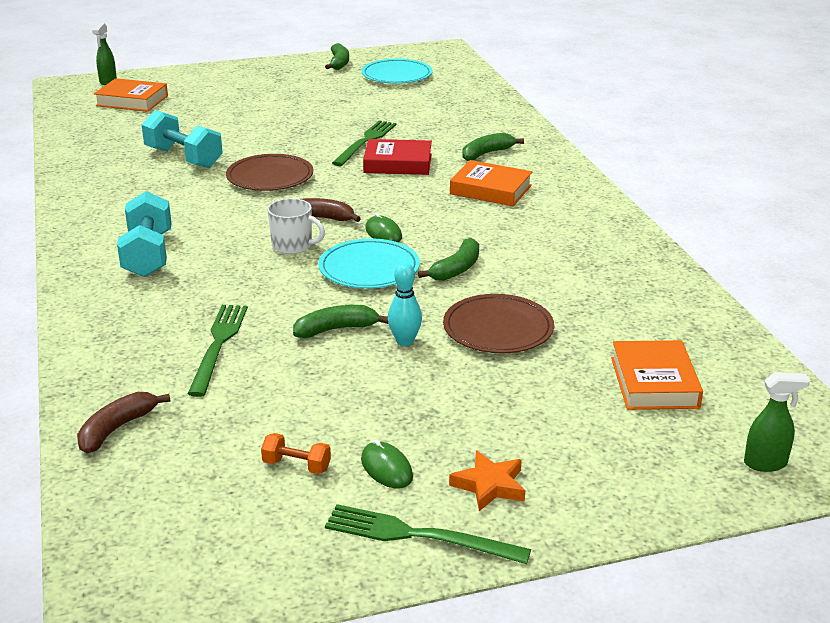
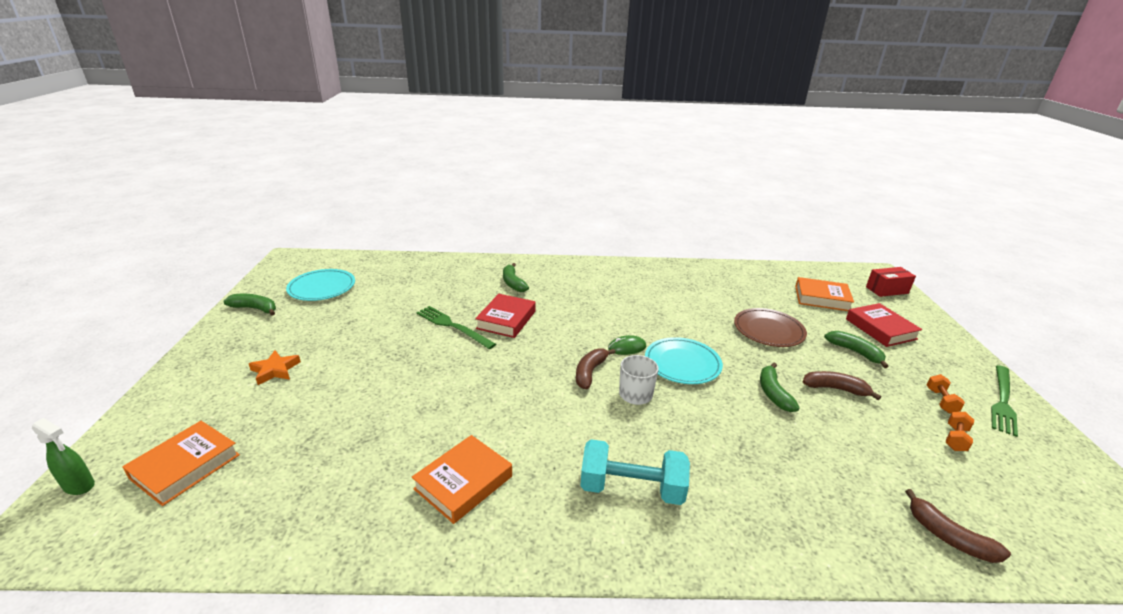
camera: 75 degrees left, 0 degrees up
turquoise dumbbell [142,110,223,168] -> none
green fork [188,305,248,397] -> none
brown plate [226,154,313,191] -> none
green mouse [361,439,413,489] -> orange dumbbell [927,374,965,413]
turquoise bowling pin [388,262,422,346] -> none
green banana [418,238,479,281] -> green banana moved to [824,331,889,368]
orange star [449,450,525,511] -> orange star moved to [249,350,301,385]
orange book [450,160,532,206] -> orange book moved to [412,435,512,524]
green spray bottle [744,372,810,472] -> red box [866,267,916,297]
none -> brown banana [803,371,881,400]
none -> red book [846,303,922,347]

